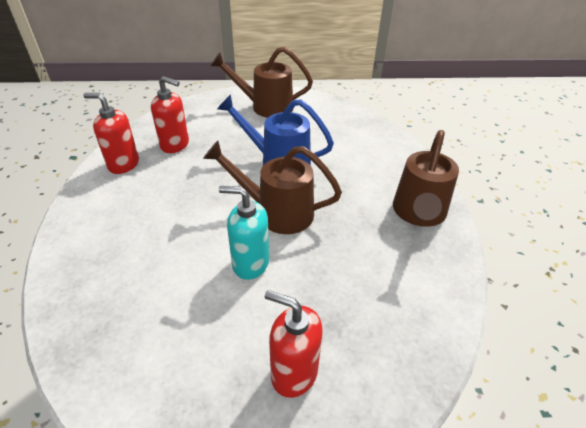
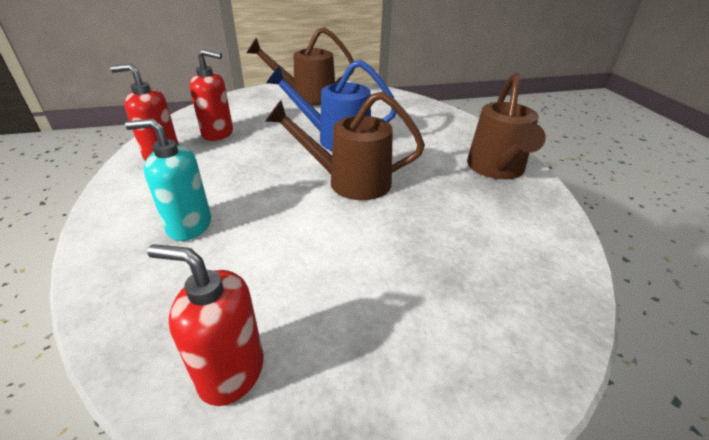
camera: 10 degrees left, 5 degrees down
turquoise soap dispenser [219,186,269,280] -> turquoise soap dispenser moved to [125,118,211,241]
red soap dispenser [265,290,323,398] -> red soap dispenser moved to [147,244,264,406]

